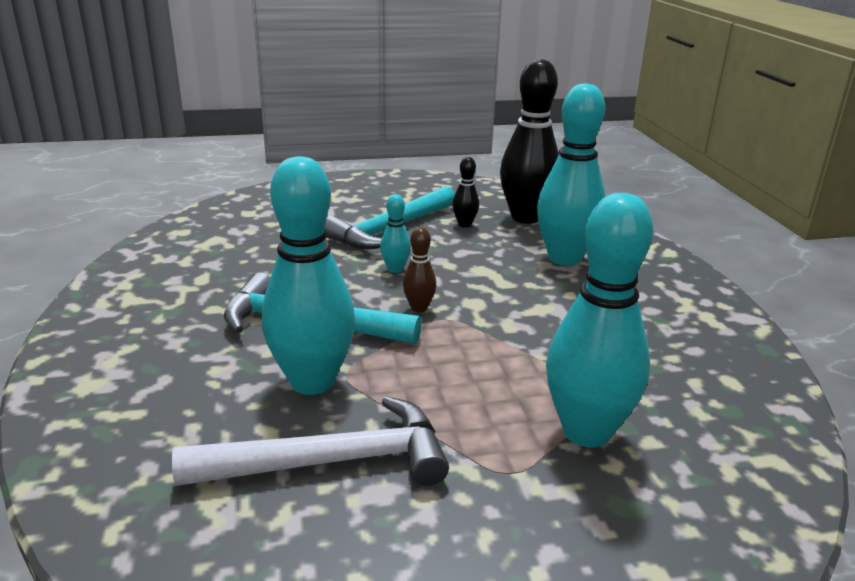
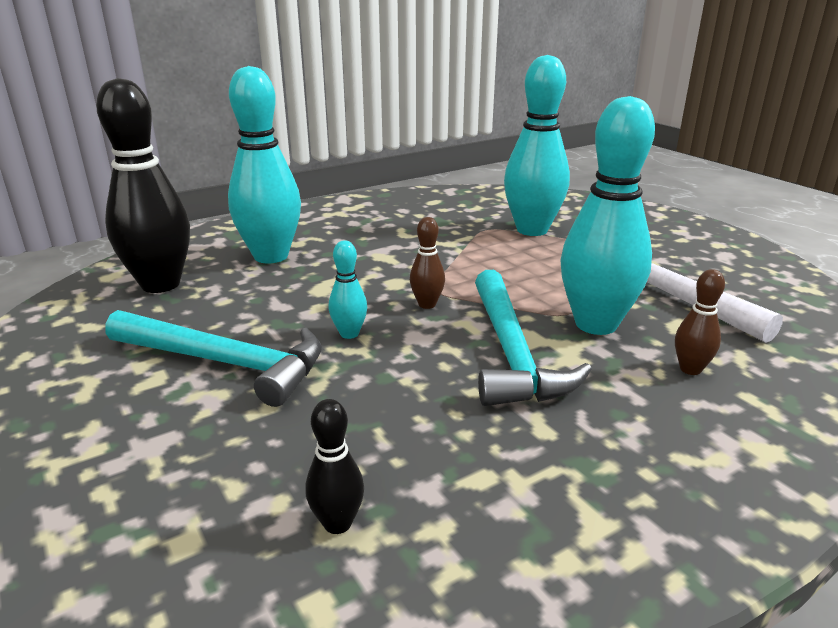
camera: 110 degrees left, 0 degrees up
black bowling pin [452,157,479,227] -> black bowling pin moved to [305,399,364,534]
none -> brown bowling pin [675,269,725,375]

